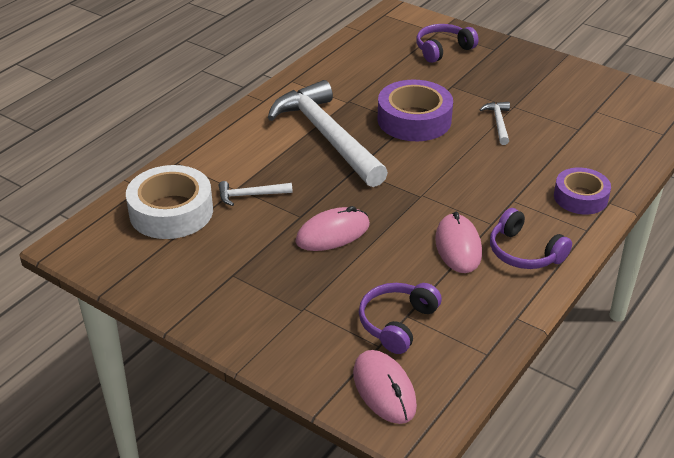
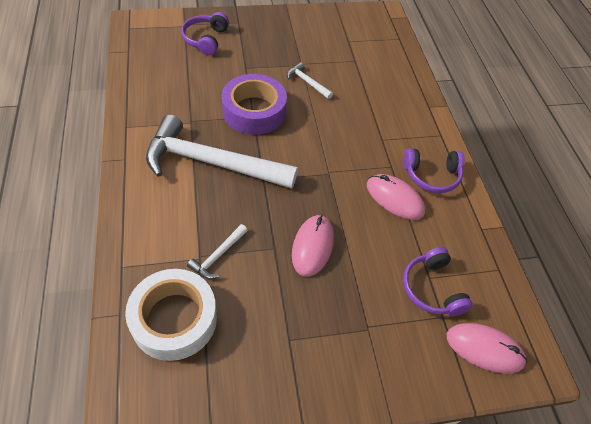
camera: 50 degrees left, 15 degrees up
purple tape [554,168,611,214] -> none

